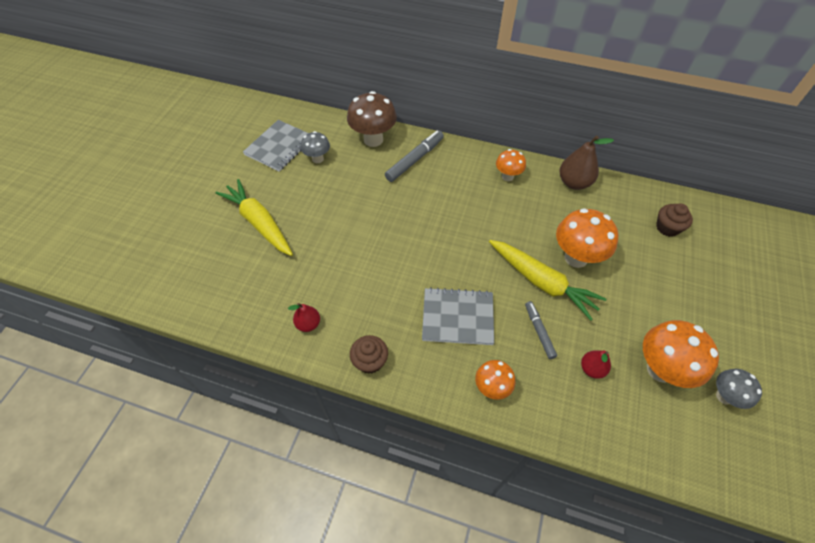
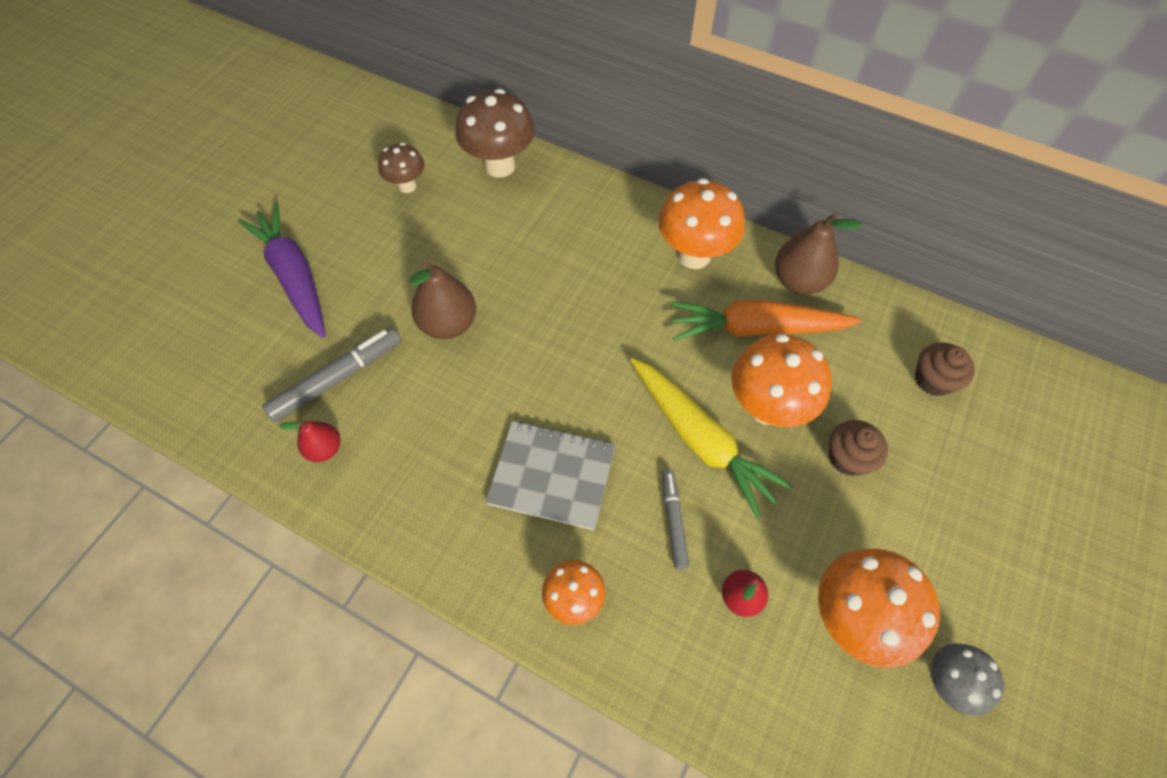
camera: 10 degrees right, 5 degrees up
yellow carrot [215,179,293,256] -> purple carrot [238,203,326,338]
grey notebook [243,120,308,171] -> none
grey mushroom [301,131,330,163] -> brown mushroom [378,143,425,193]
brown cupcake [350,335,388,374] -> brown cupcake moved to [829,420,888,476]
grey marker [385,131,444,182] -> grey marker moved to [262,327,401,422]
orange mushroom [496,149,526,181] -> orange mushroom [658,178,745,269], size x1.72
none -> brown pear [409,261,476,339]
none -> orange carrot [670,300,861,340]

